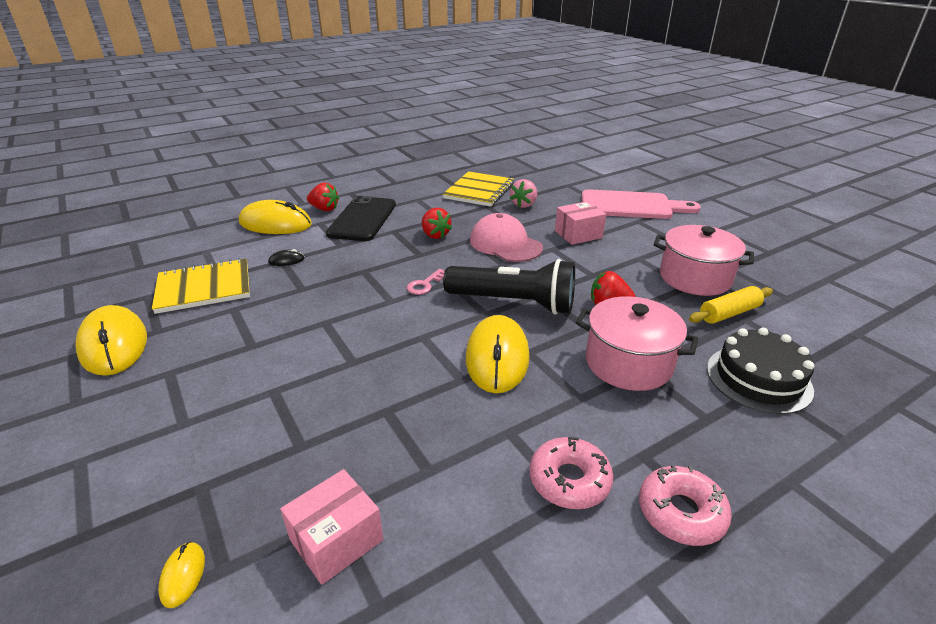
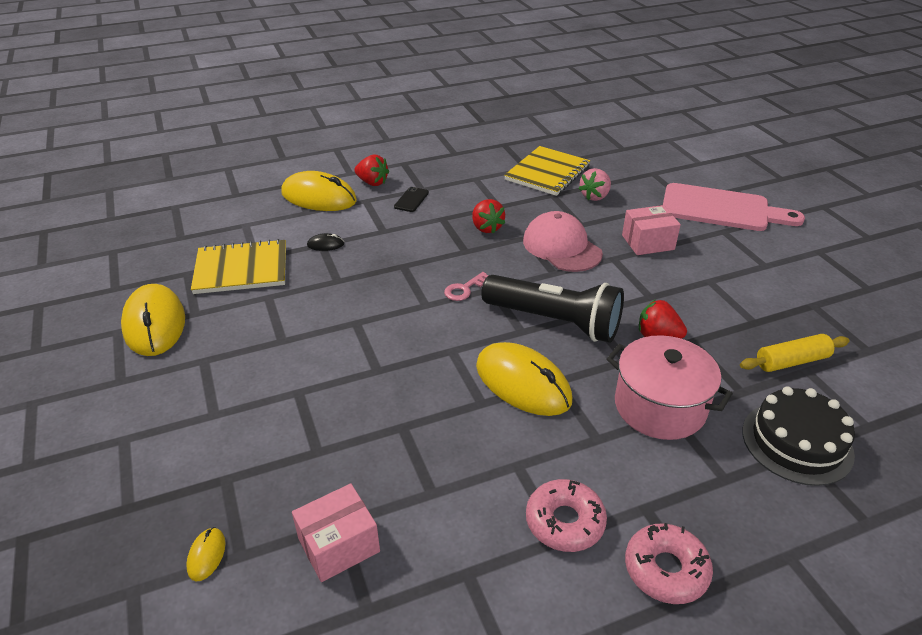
camera: 10 degrees right, 5 degrees up
black phone [326,196,396,241] -> black phone [394,187,429,212], size x0.43
yellow mouse [466,315,530,393] -> yellow mouse turned 60 degrees counterclockwise [476,342,572,416]
pink pot [654,225,754,296] -> none

